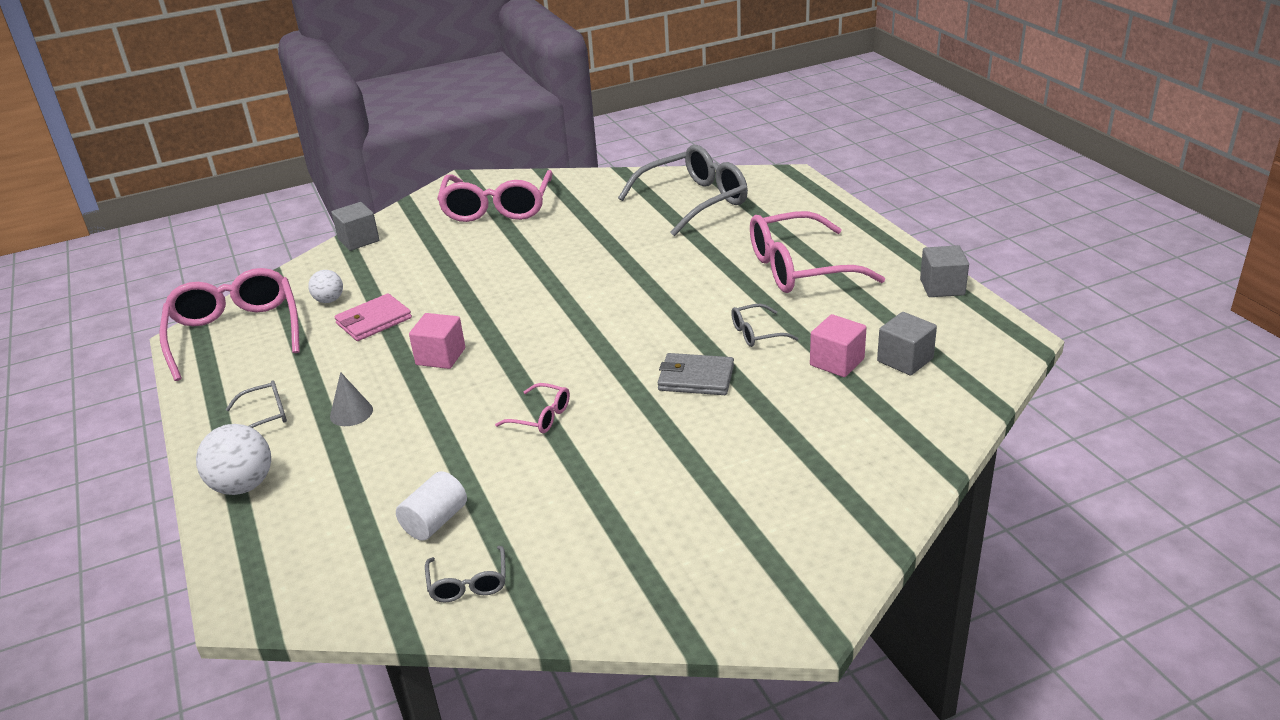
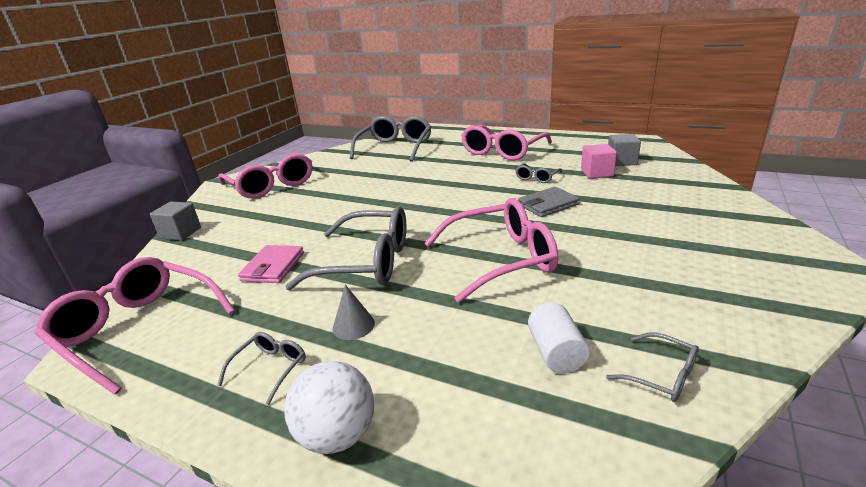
camera: 40 degrees left, 5 degrees down
white ball [308,270,343,303] -> none
pink cube [409,313,465,369] -> grey glasses [285,206,406,291]
pink glasses [495,383,570,433] -> pink glasses [424,198,558,303], size x2.20
grey cube [920,245,969,297] -> none

